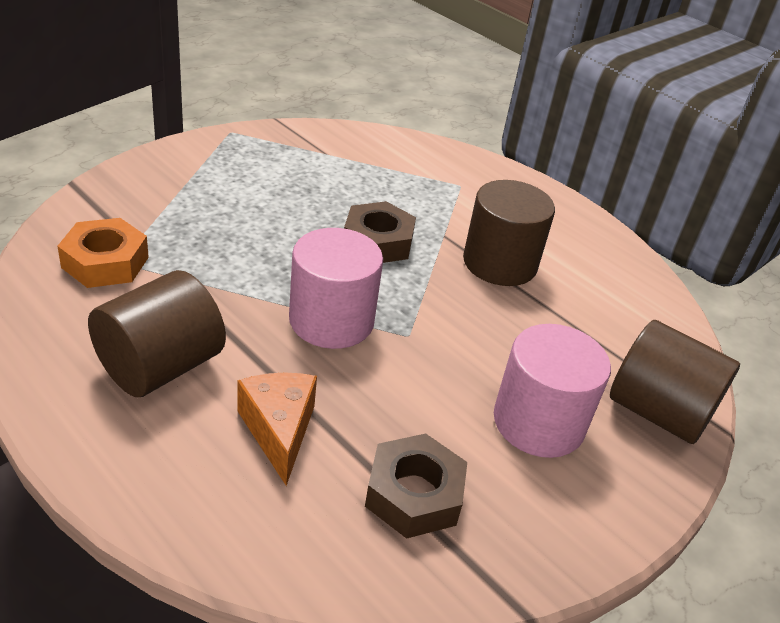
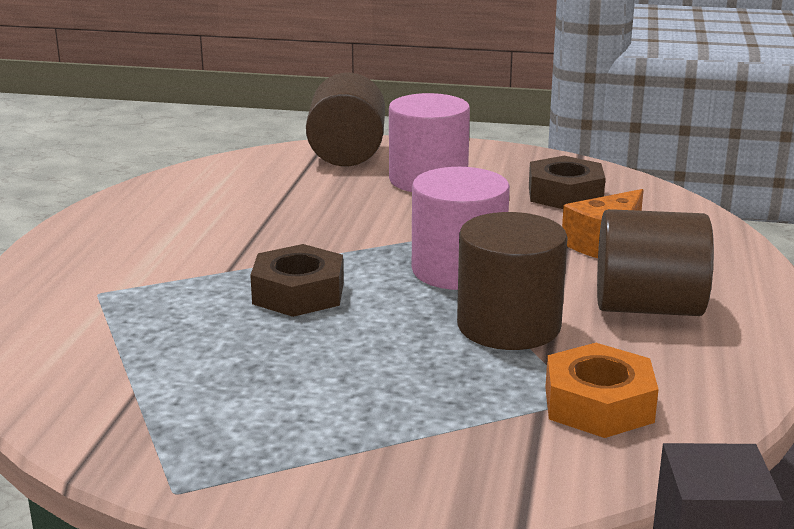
camera: 120 degrees left, 15 degrees down
brown cylinder [463,180,555,286] -> brown cylinder moved to [457,212,568,350]

